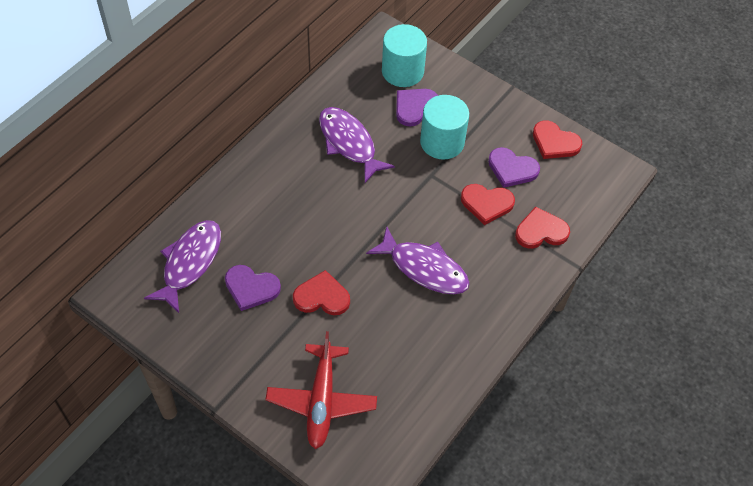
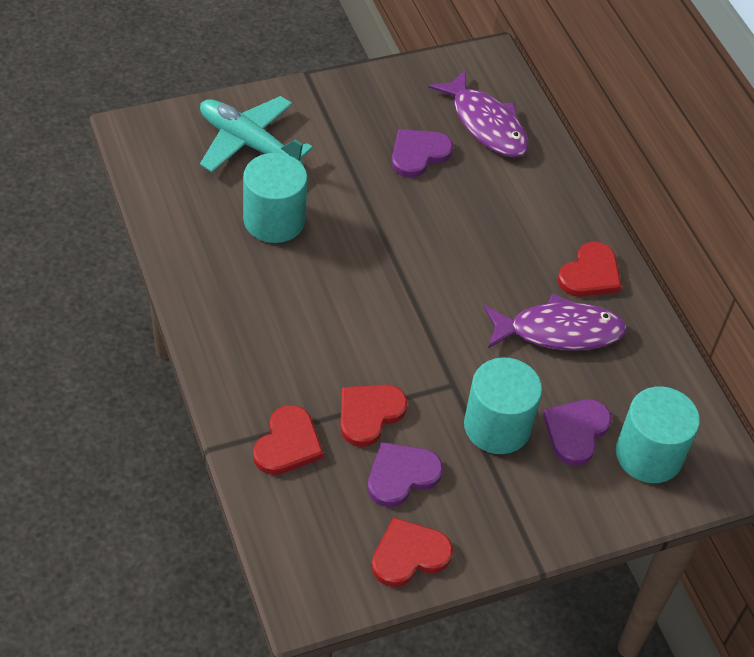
camera: 120 degrees right, 5 degrees down
red plane [266,331,377,449] -> turquoise plane [200,96,313,172]
red heart [293,270,350,315] -> red heart moved to [558,242,621,297]
purple fish [366,226,469,294] -> none
purple heart [396,89,438,127] -> purple heart turned 135 degrees counterclockwise [543,399,612,465]
none -> turquoise cylinder [243,153,308,243]

